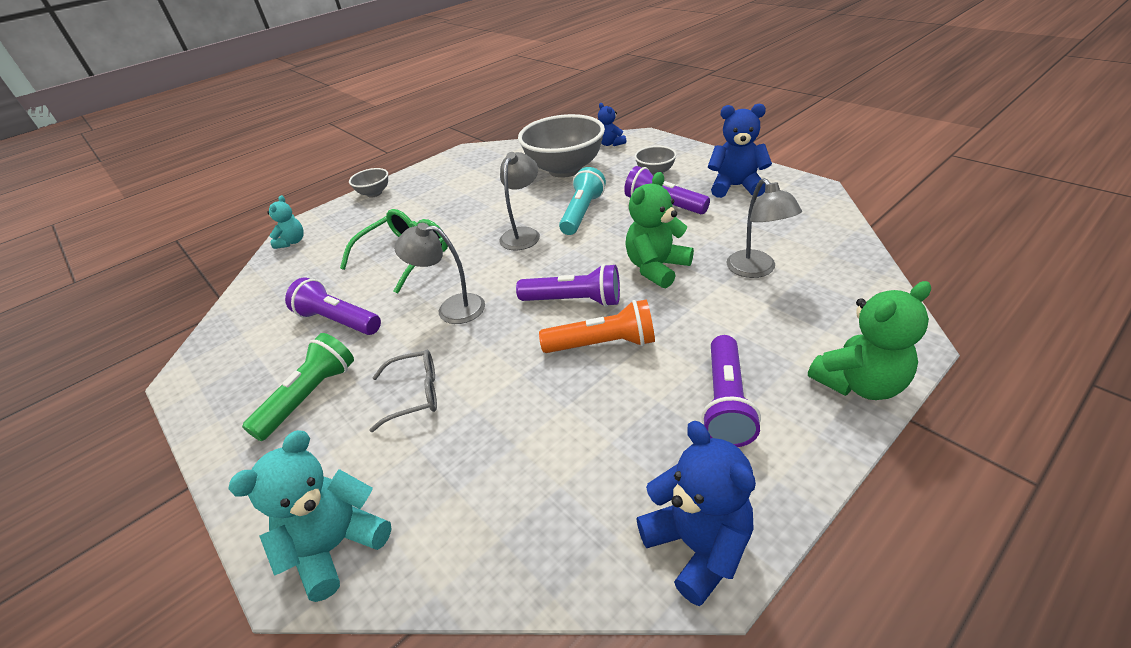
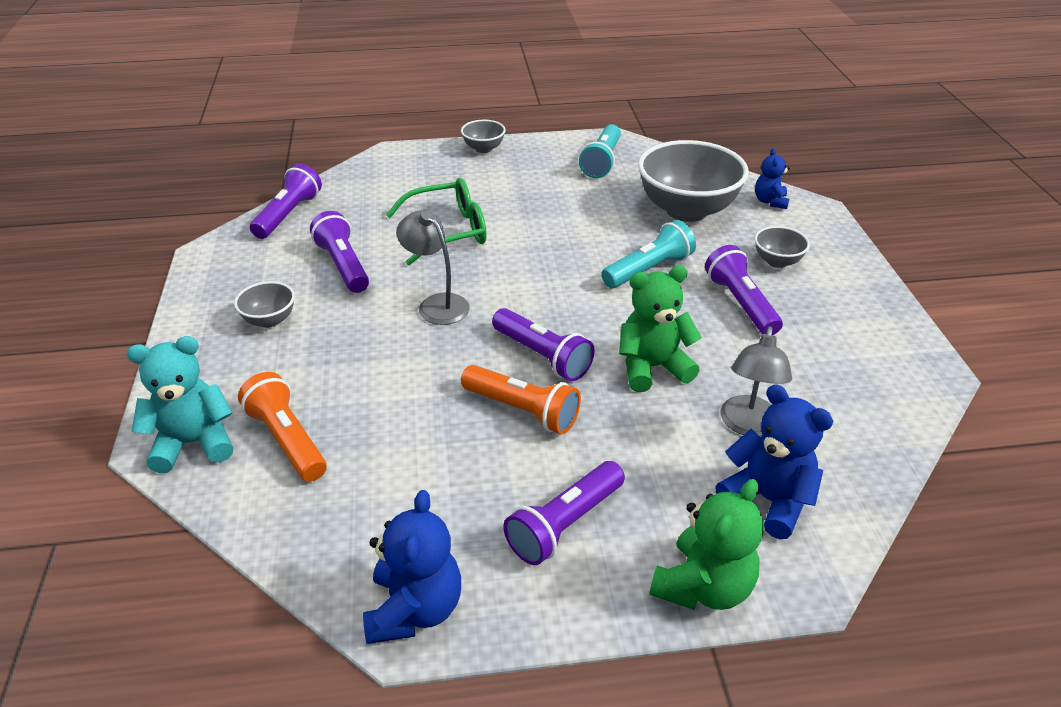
camera: 30 degrees right, 0 degrees up
green flashlight [242,333,354,441] -> grey bowl [234,281,295,328]
turquoise teddy bear [267,195,304,249] -> none
grey glasses [369,349,437,432] -> none
grey lamp [499,152,540,250] -> none
blue teddy bear [708,104,772,198] -> blue teddy bear moved to [715,384,833,539]
green teddy bear [808,281,931,400] -> green teddy bear turned 60 degrees counterclockwise [650,479,764,610]
none -> orange flashlight [238,372,327,482]
none -> purple flashlight [250,164,322,239]
none -> turquoise flashlight [579,124,621,178]

